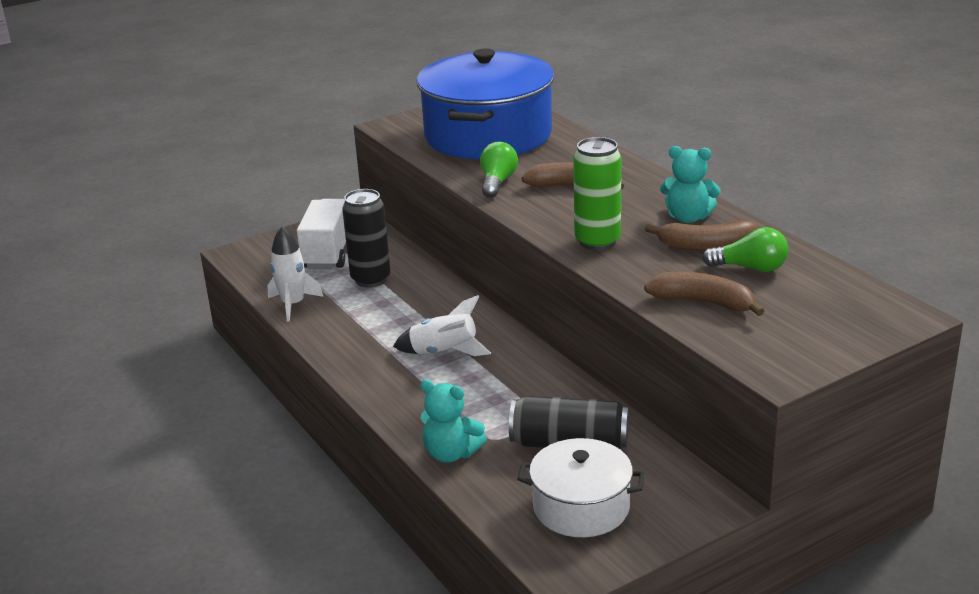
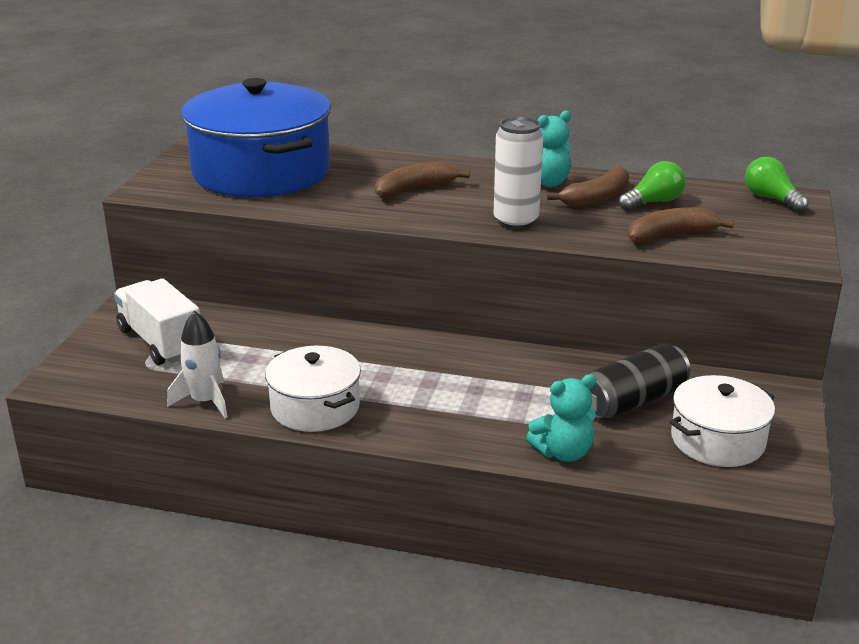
camera: 45 degrees left, 0 degrees up
black can [342,189,391,288] -> none
white rocket [393,295,491,356] -> none
green light bulb [480,142,518,198] -> green light bulb moved to [745,157,809,212]
green can [573,137,621,250] -> white can [493,116,543,230]
none -> white pot [265,346,361,432]

